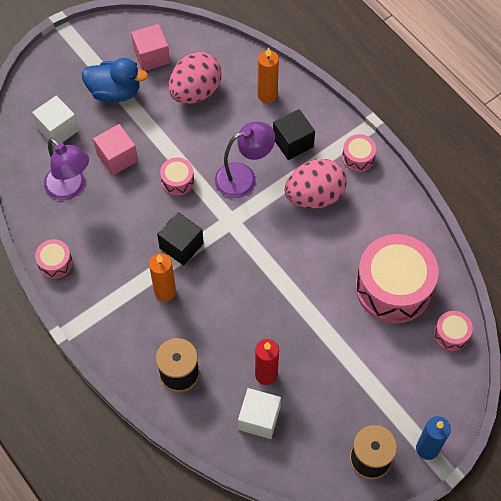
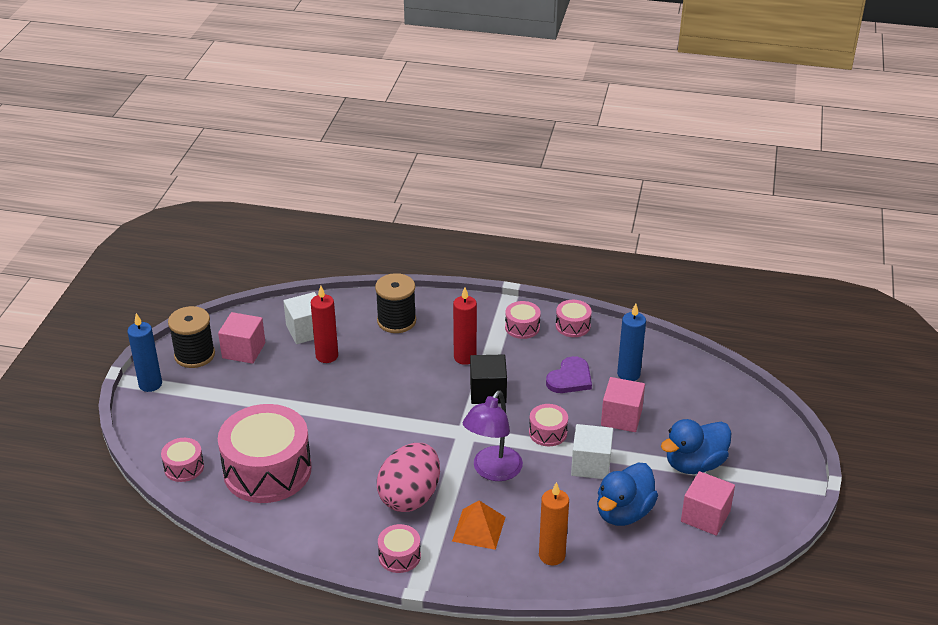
camera: 140 degrees right, 25 degrees down
white cube [32,96,79,147] -> white cube moved to [571,424,613,479]
purple lamp [44,138,89,200] -> blue candle [617,304,646,381]
orange candle [149,253,176,302] -> red candle [453,287,477,365]
pink egg [169,52,222,104] -> blue duck [597,463,658,526]
black cube [273,109,315,160] -> orange pyramid [452,501,505,550]
none -> pink cube [218,312,265,364]
none -> pink drum [505,301,541,339]
none -> purple heart [546,356,592,393]

